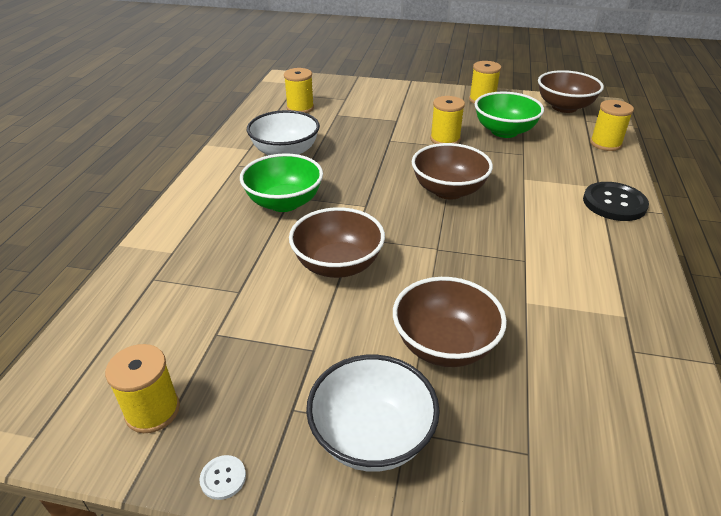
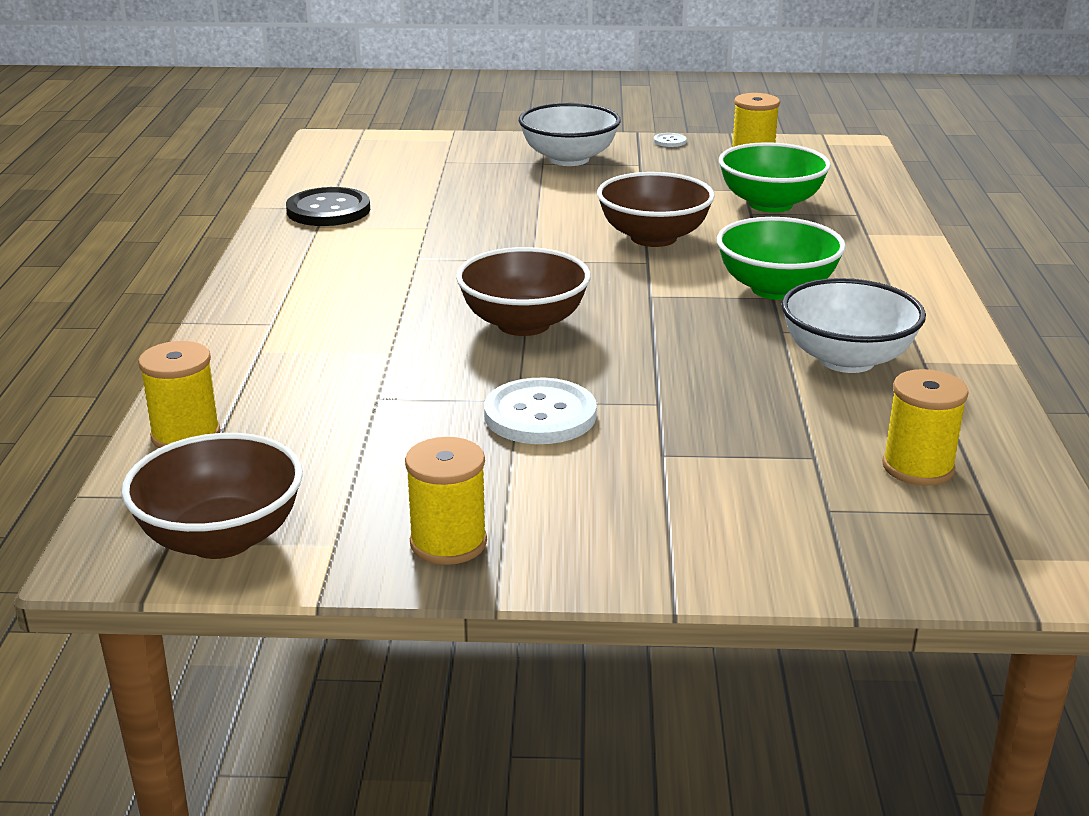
camera: 170 degrees right, 10 degrees down
brown bowl [393,277,507,367] -> none
yellow spool [430,96,465,144] -> white button [484,378,597,444]
green bowl [475,92,544,138] -> green bowl moved to [719,142,831,213]
black button [583,182,649,221] -> black button moved to [286,187,370,226]

